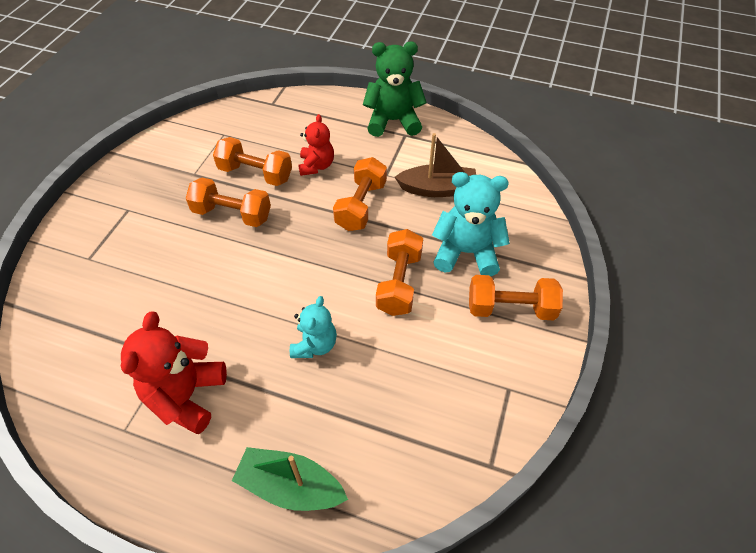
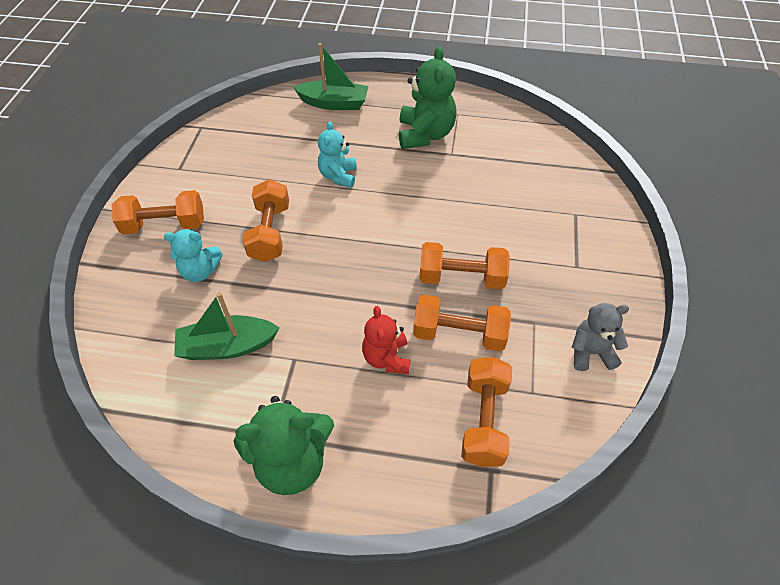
camera: 170 degrees right, 0 degrees up
red teddy bear [121,311,227,434] -> green teddy bear [399,46,457,149]
orange dumbbell [333,157,387,231] -> orange dumbbell moved to [461,357,512,467]
brown boat [395,133,476,197] -> green boat [174,292,279,360]
turquoise teddy bear [432,172,510,277] -> turquoise teddy bear [164,229,222,282], size x0.63
none -> grey teddy bear [572,303,629,371]

